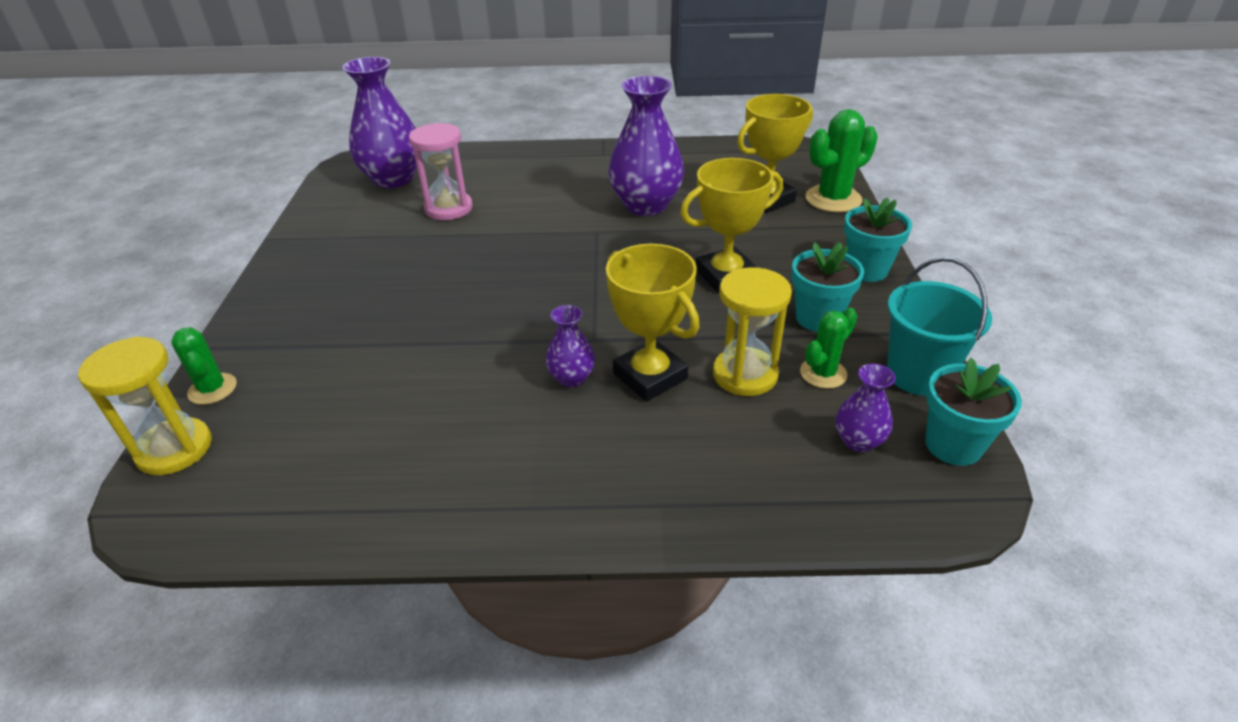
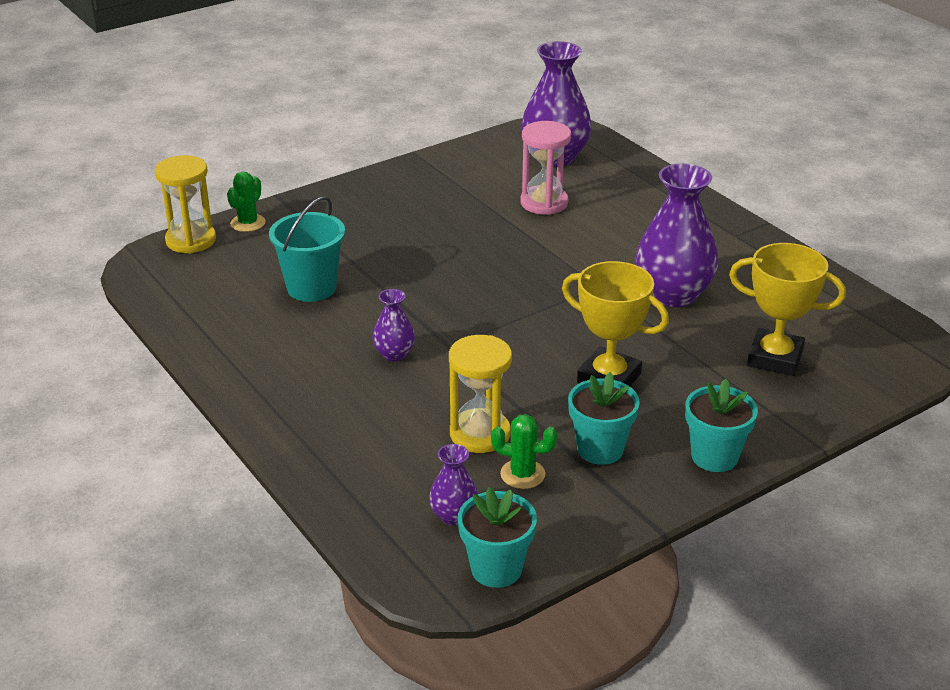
camera: 55 degrees right, 5 degrees down
yellow trophy [606,244,700,402] -> none
green cactus [805,109,878,213] -> none
turquoise bucket [887,257,992,396] -> turquoise bucket moved to [269,196,345,302]

